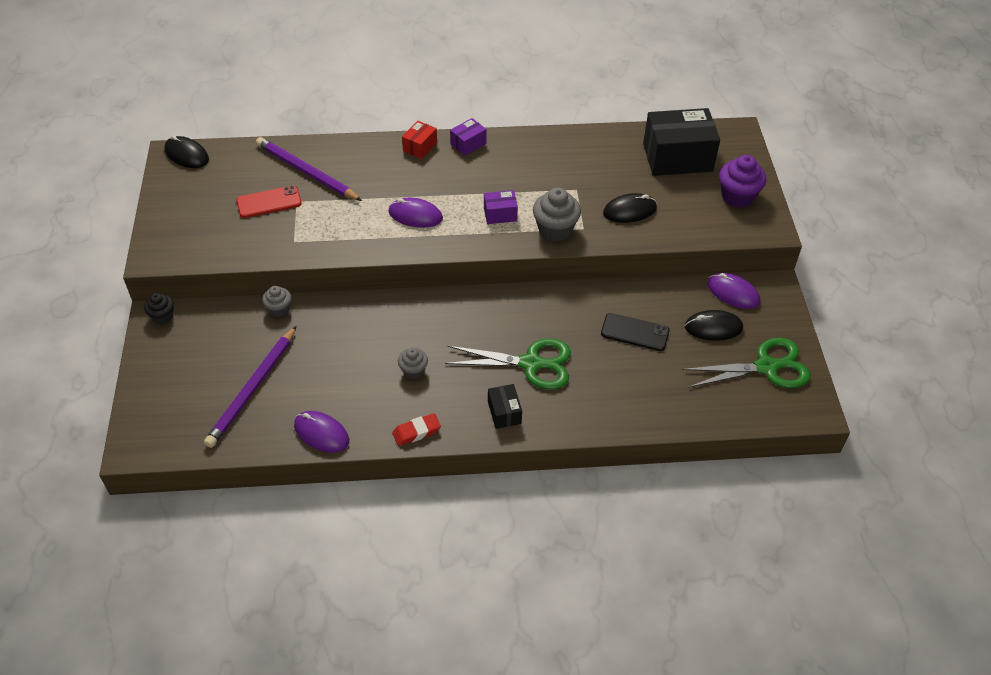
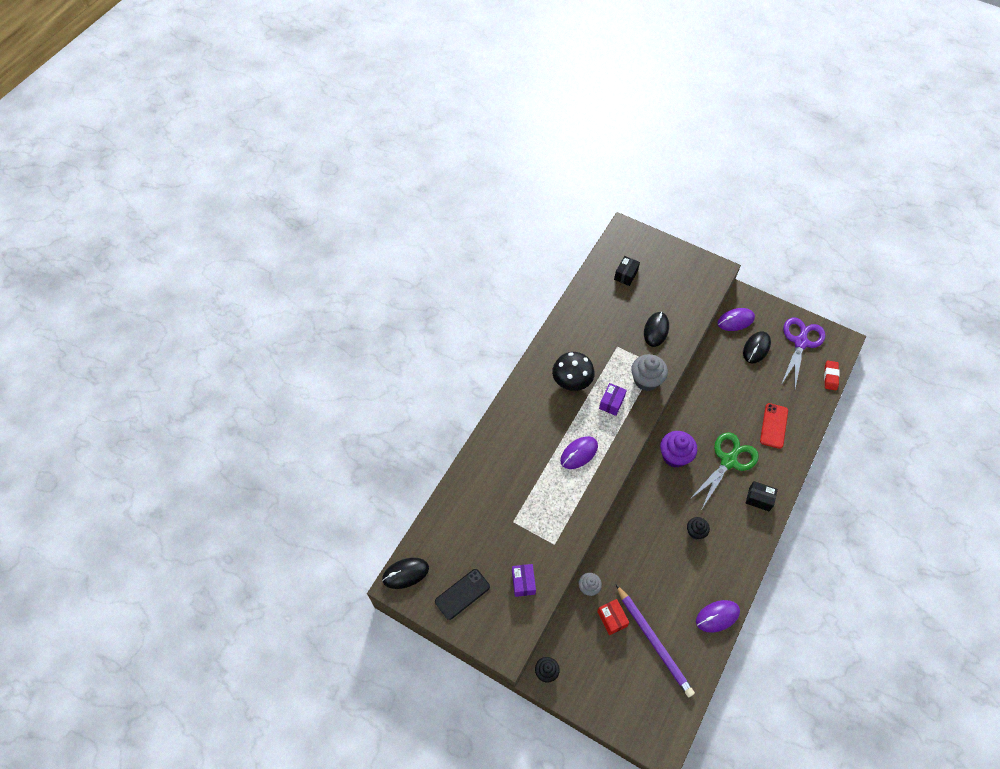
camera: 55 degrees left, 10 degrees up
red phone [236,185,302,218] -> red phone moved to [760,403,788,449]
purple pencil [256,137,362,201] -> none
red eraser [392,413,441,446] -> red eraser moved to [824,361,840,390]
grey cupcake [398,347,428,379] -> black cupcake [687,517,710,539]
red box [402,121,437,159] -> red box moved to [597,599,629,635]
purple box [450,118,486,156] -> purple box moved to [512,564,536,597]
black phone [601,313,670,351] -> black phone moved to [435,569,490,620]
black box [643,108,720,176] -> black box [614,256,640,286], size x0.47
green scissors [682,338,811,388] -> purple scissors [781,318,825,388]
purple cupcake [719,155,766,208] -> purple cupcake moved to [660,431,697,467]
none -> black mushroom [552,352,595,391]

